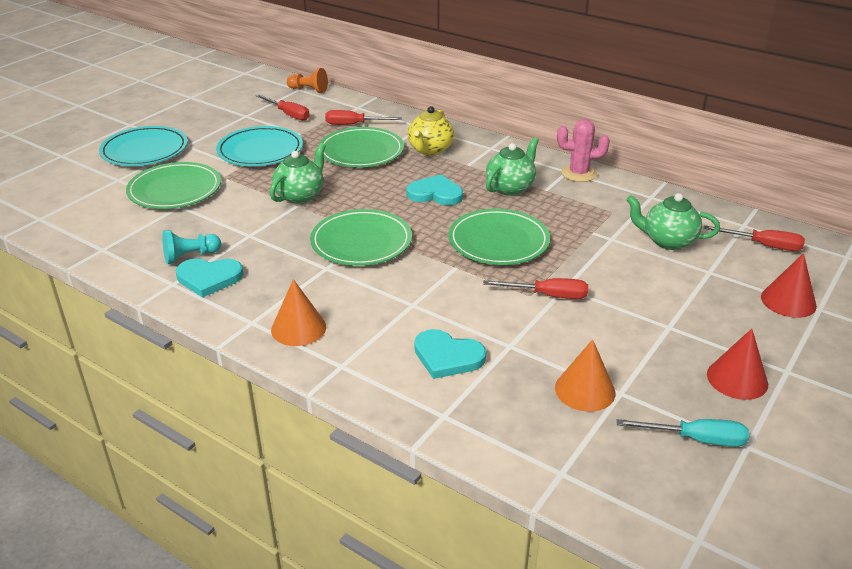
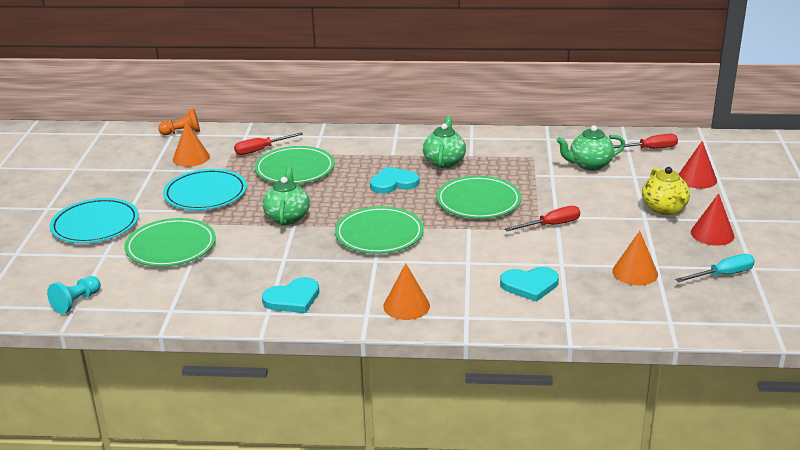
camera: 30 degrees left, 5 degrees down
turquoise pawn [163,230,221,264] -> turquoise pawn moved to [47,276,101,314]
red screwdriver [256,94,310,121] -> orange cone [173,121,210,167]
yellow teapot [408,106,454,156] -> yellow teapot moved to [642,167,690,215]
pink cactus [557,119,610,182] -> none

